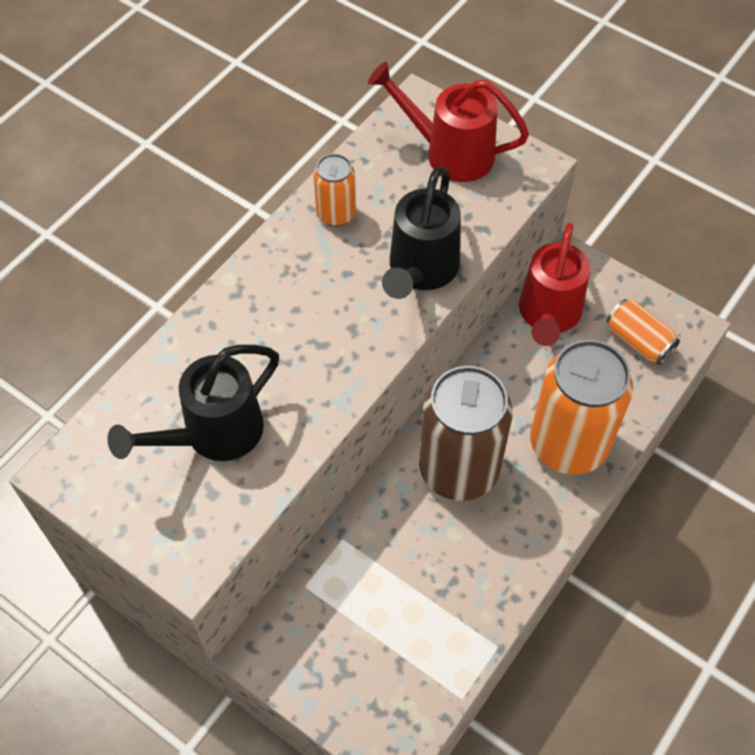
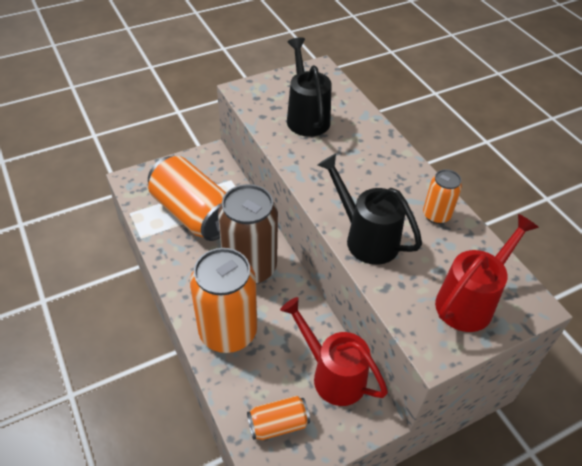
camera: 115 degrees right, 10 degrees down
none -> orange can [148,156,226,241]

